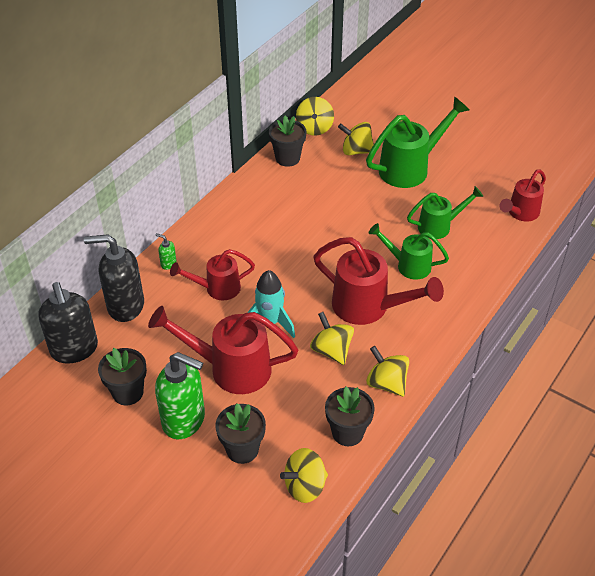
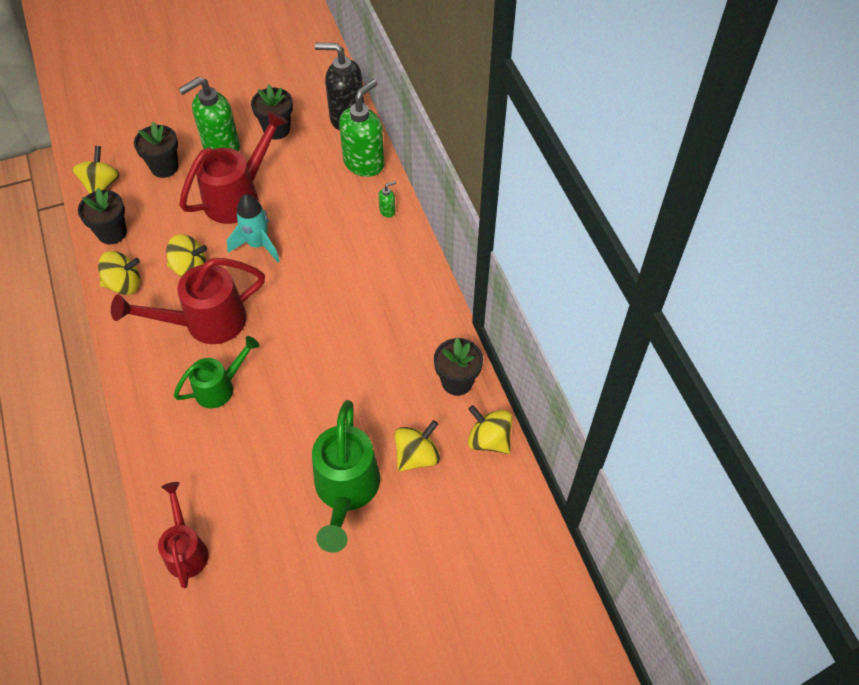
camera: 125 degrees right, 10 degrees up
black soap dispenser [84,234,144,322] -> green soap dispenser [339,79,384,177]
red watering can [170,249,255,301] -> none
green watering can [407,186,484,239] -> none

